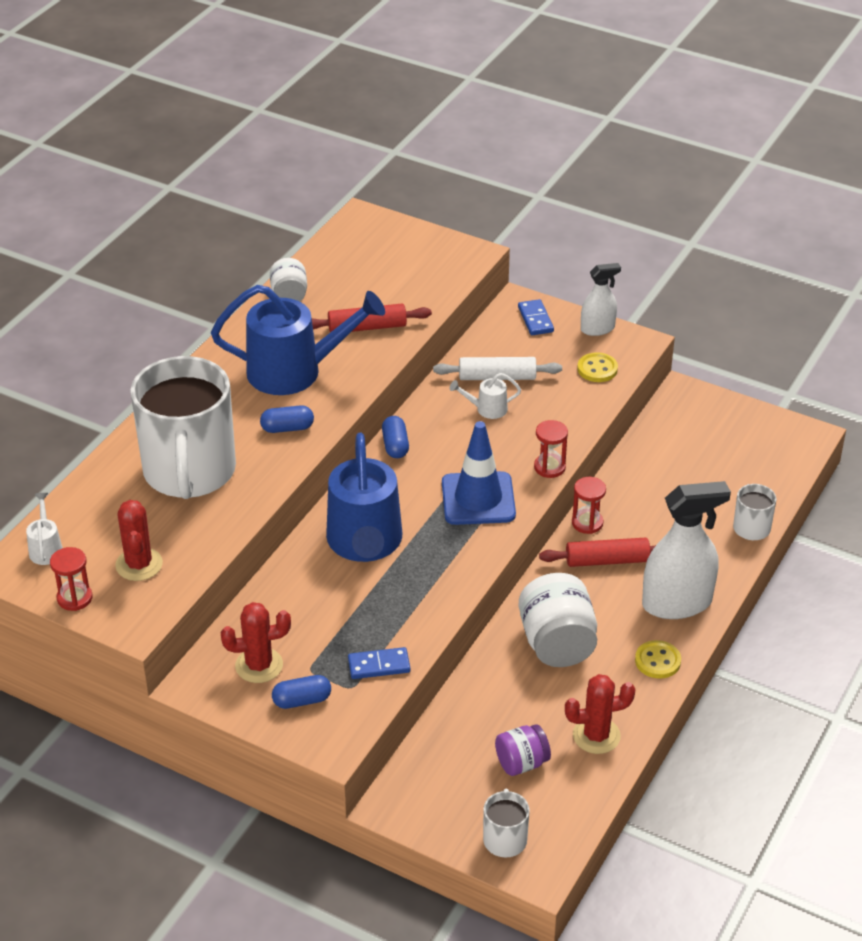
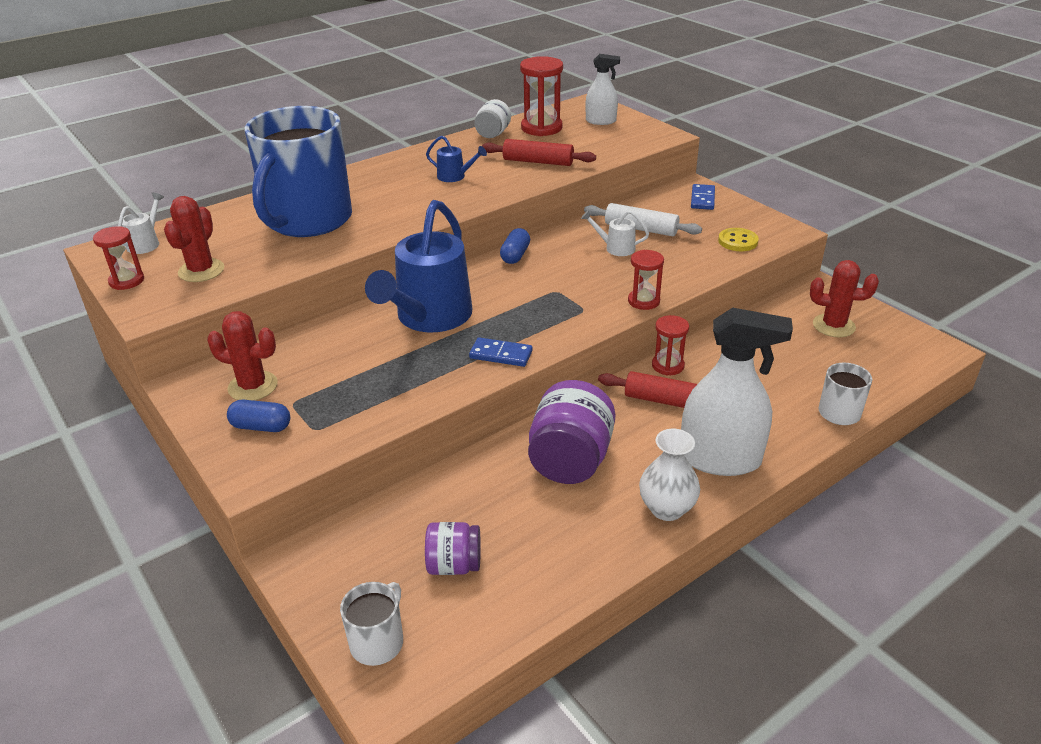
camera: 25 degrees right, 5 degrees down
white mug [130,356,236,499] -> blue mug [245,106,352,237]
blue watering can [211,285,385,395] -> blue watering can [426,135,487,182], size x0.43
blue capsule [260,405,314,433] -> none
blue domino [348,647,410,679] -> blue domino moved to [469,337,533,367]
blue traffic cone [442,421,516,525] -> none
white jar [518,573,597,667] -> purple jar [528,380,615,484]
red cactus [565,674,635,754] -> red cactus moved to [810,260,879,337]
white spray bottle [581,263,621,336] -> white spray bottle moved to [586,54,620,125]
yellow button [635,640,681,679] -> white vase [639,429,700,521]
none -> red hourglass [520,56,563,136]

